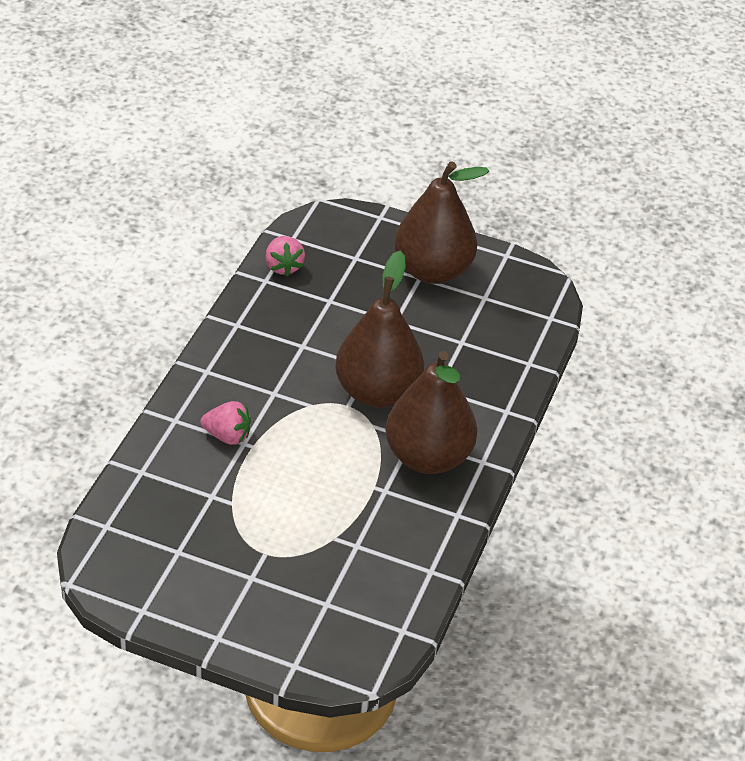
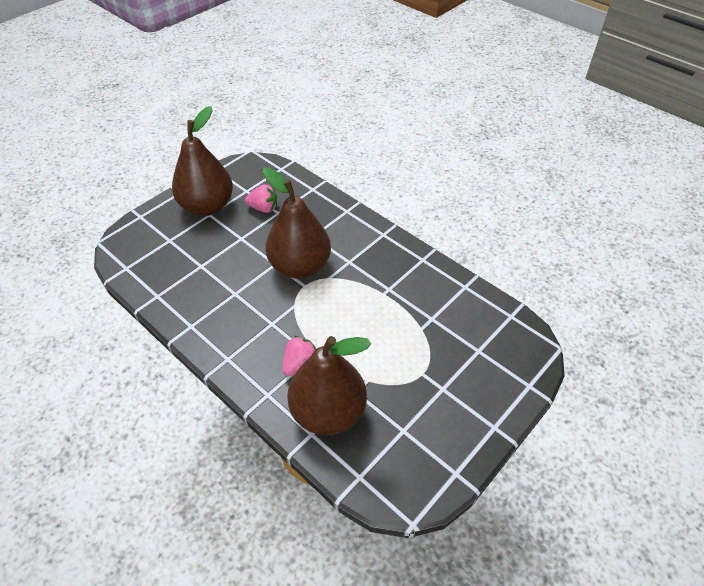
camera: 65 degrees left, 5 degrees up
pink strawberry [265,236,305,276] -> pink strawberry moved to [245,184,277,213]
brown pear [386,351,477,474] -> brown pear moved to [287,336,371,435]

